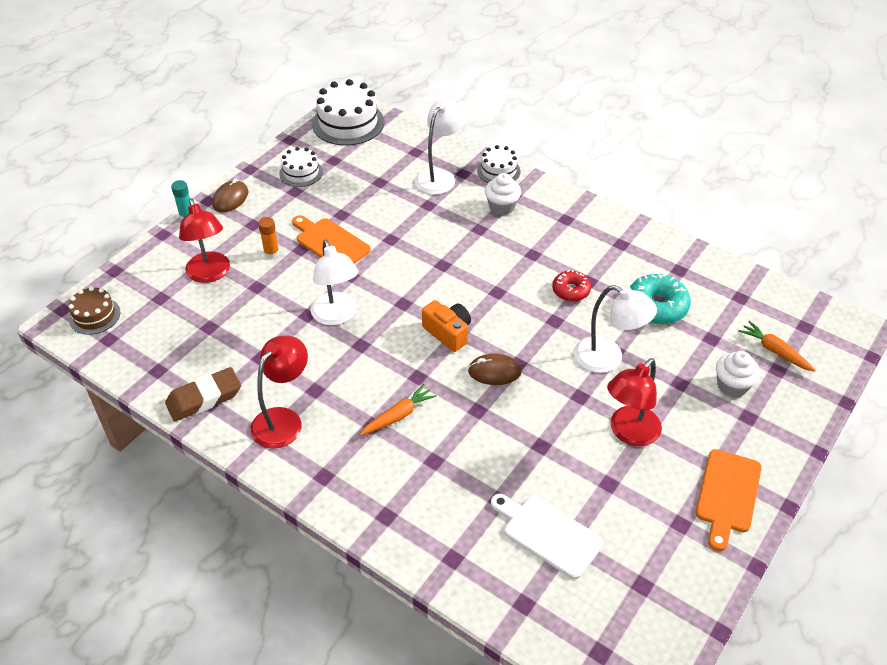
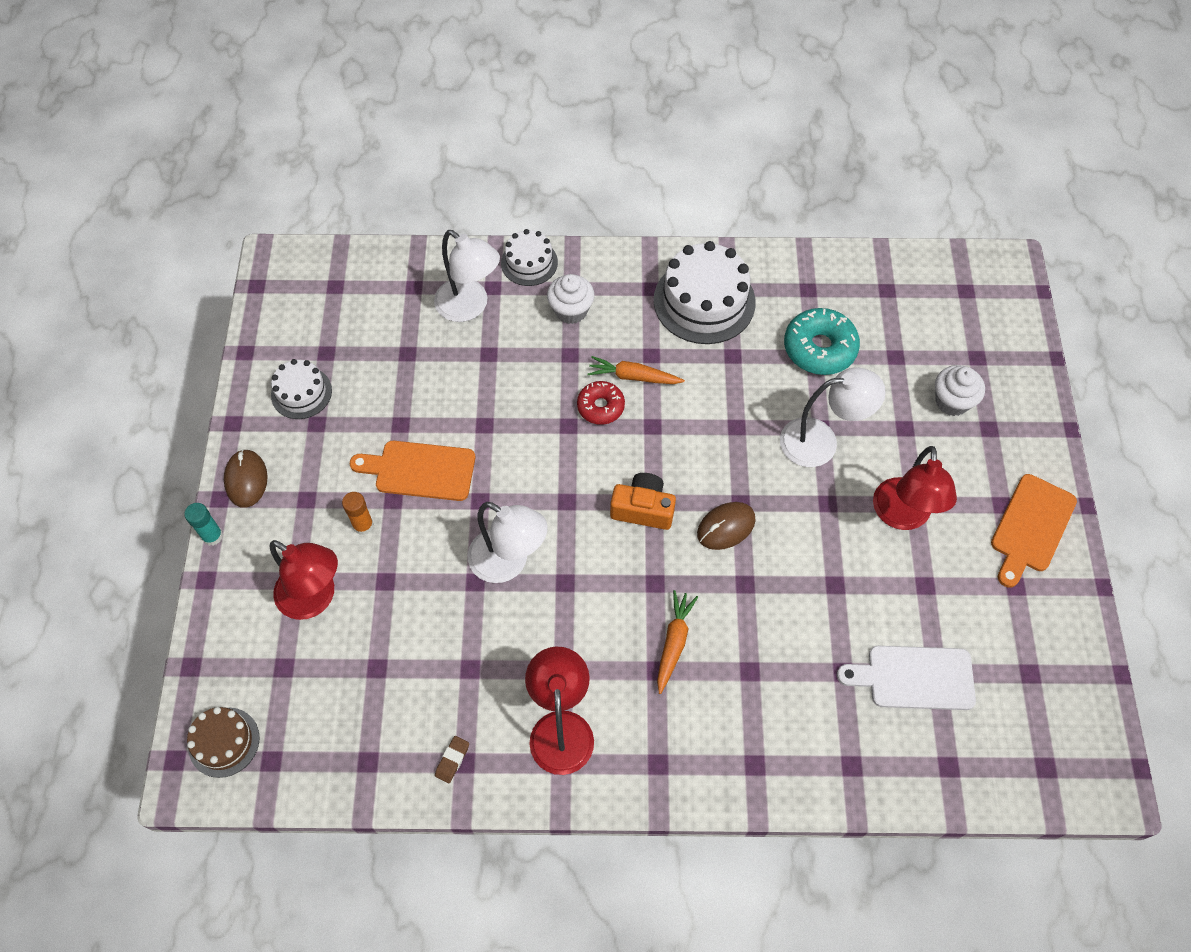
camera: 35 degrees left, 15 degrees up
brown eraser [165,367,241,422] -> brown eraser [435,736,469,783], size x0.46
white cake [312,79,384,146] -> white cake moved to [654,241,756,344]
white lamp [415,99,466,195] -> white lamp turned 135 degrees clockwise [434,230,500,322]
red donut [552,270,591,301] -> red donut moved to [577,381,625,425]
orange cutting board [696,449,762,551] -> orange cutting board turned 45 degrees clockwise [991,474,1077,588]
orange carrot [738,321,816,372] -> orange carrot moved to [588,356,685,384]

